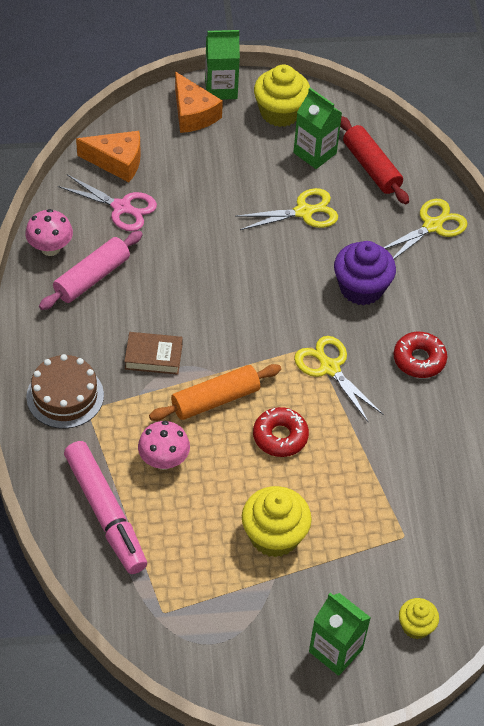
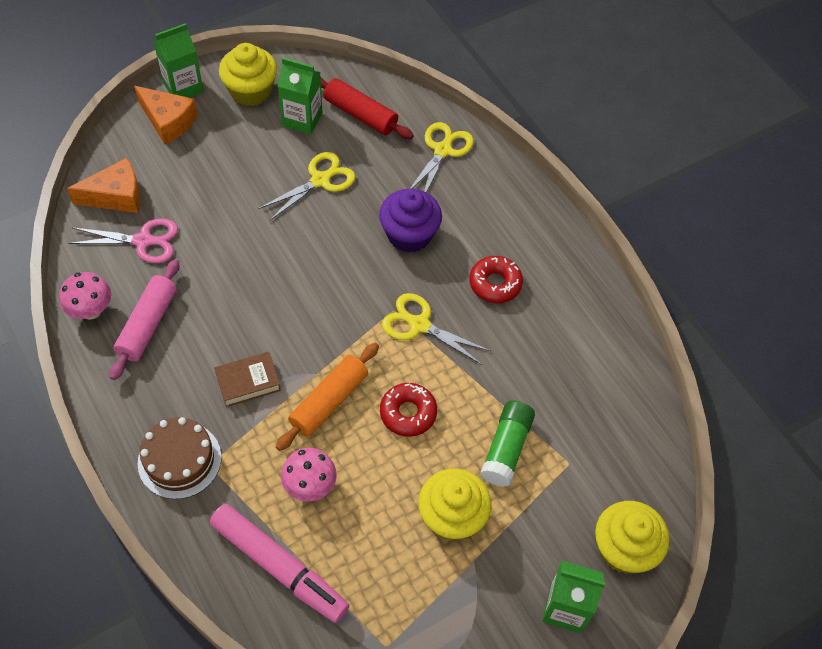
camera: 25 degrees left, 5 degrees up
yellow cupcake [399,598,439,639] -> yellow cupcake [595,501,670,574], size x1.77
none -> green glue stick [480,400,535,487]

